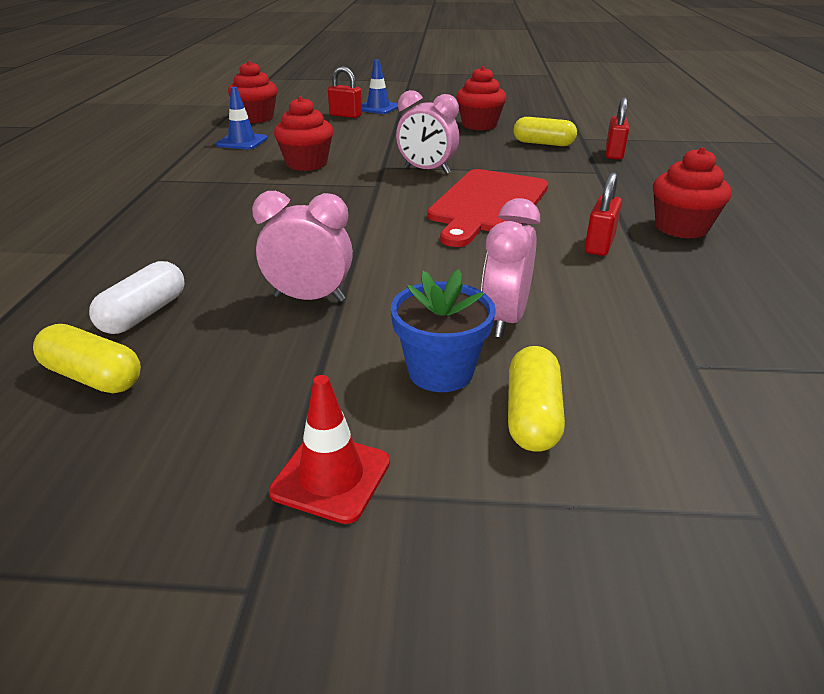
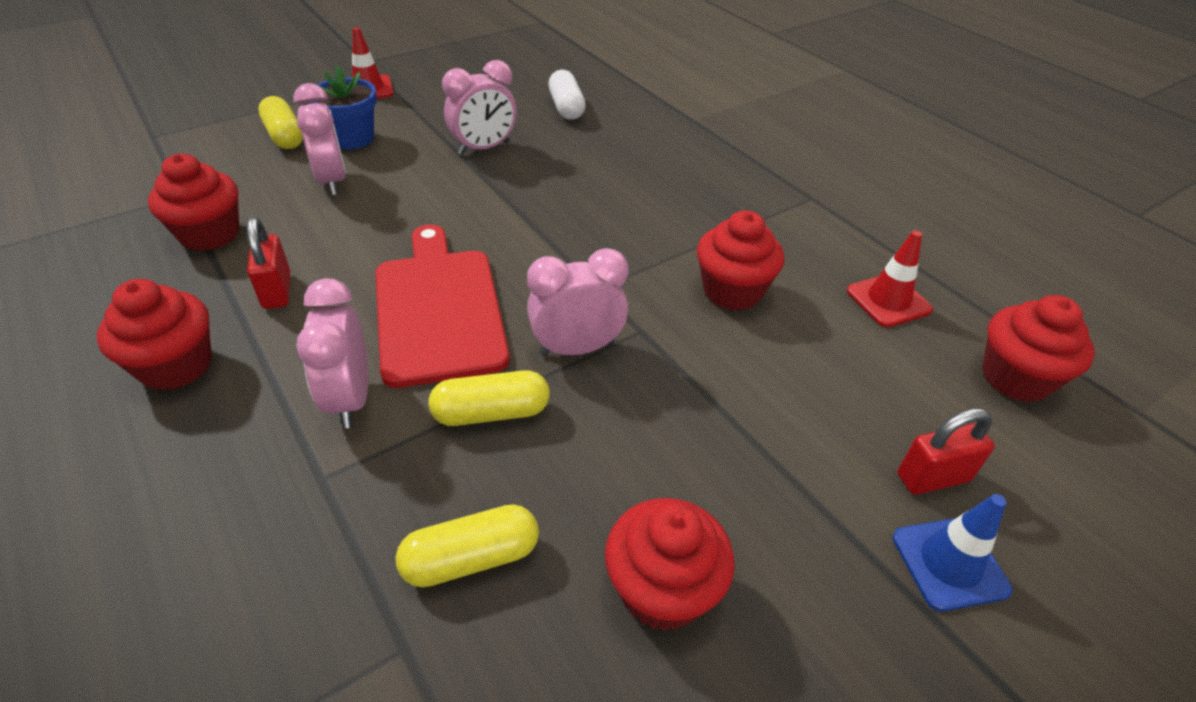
camera: 140 degrees right, 10 degrees up
yellow capsule [33,324,141,393] -> yellow capsule moved to [429,370,550,426]
blue traffic cone [216,87,268,150] -> red traffic cone [847,230,933,327]
red padlock [606,97,629,159] -> none
none -> red cupcake [148,154,239,251]
none -> pink clock [296,278,368,428]

